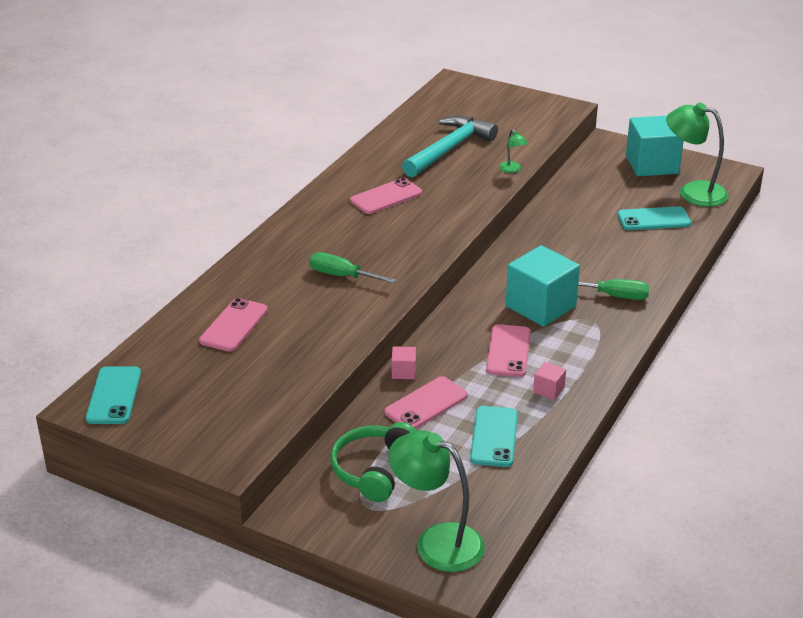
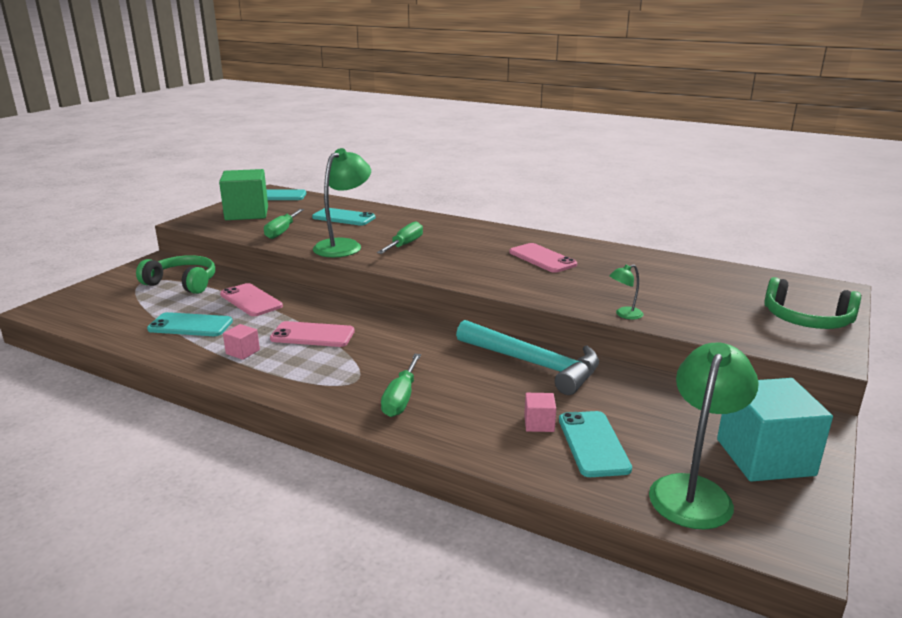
camera: 90 degrees right, 10 degrees down
pink phone [199,298,268,352] -> turquoise phone [312,208,376,226]
green lamp [388,430,485,572] -> green lamp moved to [313,148,371,257]
pink cube [392,346,416,379] -> pink cube moved to [524,393,556,432]
turquoise hammer [402,116,498,177] -> turquoise hammer moved to [456,320,599,395]
turquoise cube [506,245,580,327] -> none
none -> green cube [219,169,268,220]
none -> green screwdriver [264,209,304,239]
none -> green headphones [764,277,861,329]

